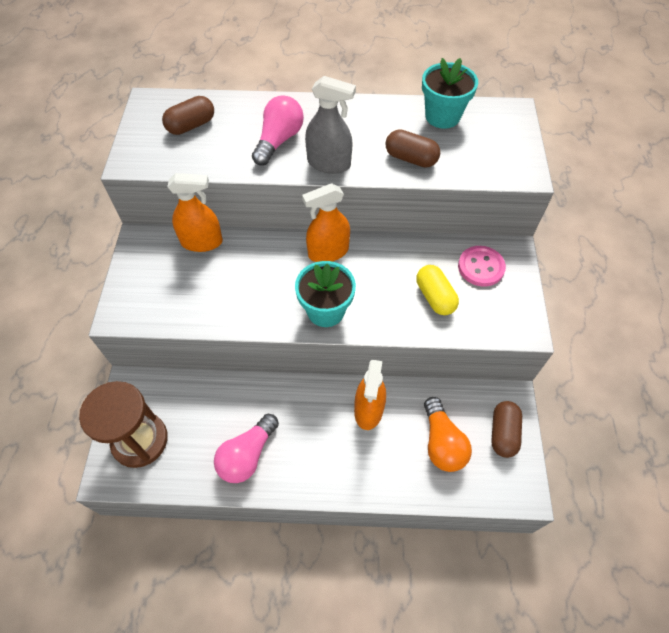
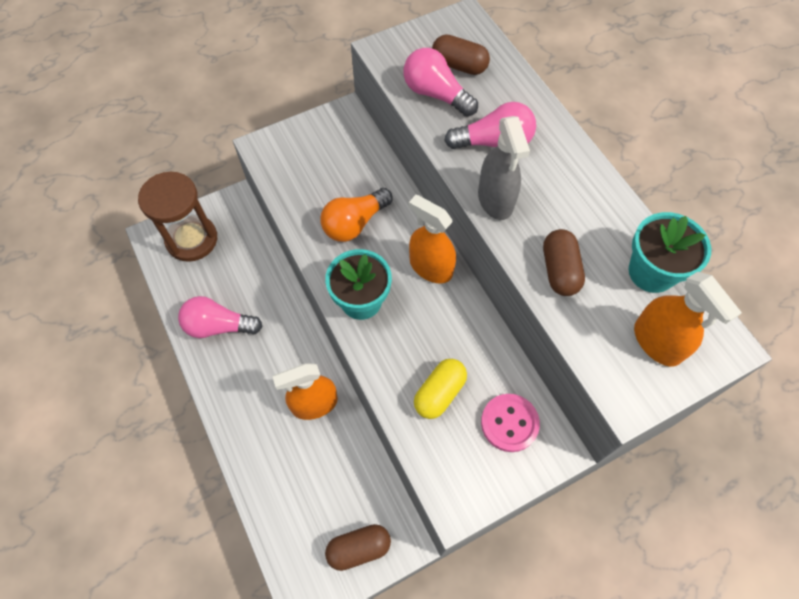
camera: 60 degrees right, 5 degrees up
orange spray bottle [167,173,223,252] -> orange spray bottle moved to [634,272,742,367]
orange light bulb [424,397,472,472] -> orange light bulb moved to [320,188,393,242]
none -> pink light bulb [404,48,478,117]

